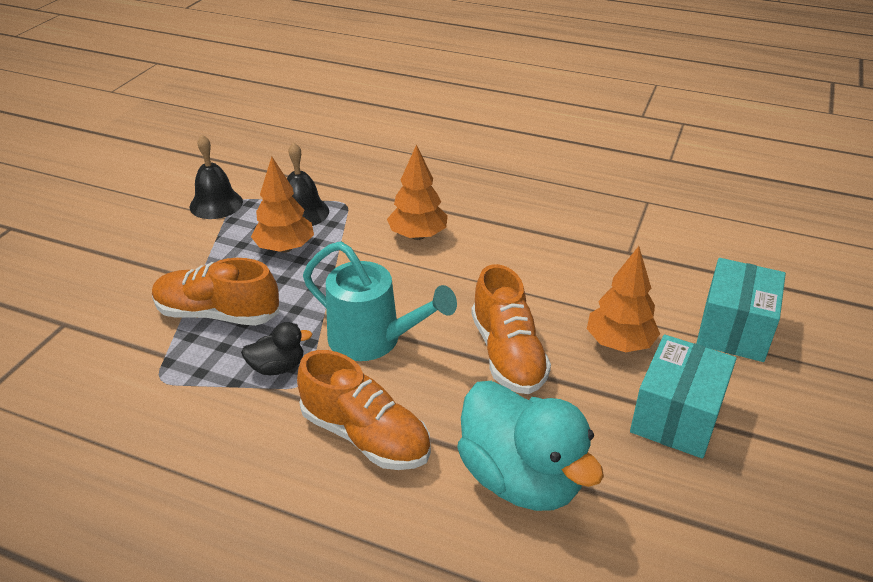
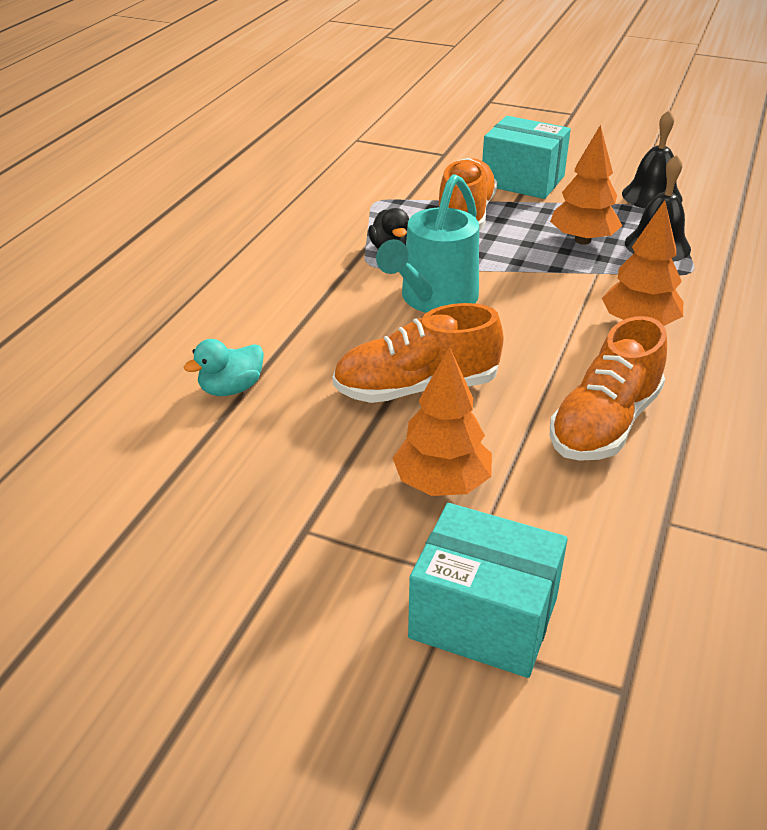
camera: 90 degrees right, 0 degrees up
orange shoe [297,350,431,470] -> orange shoe moved to [550,316,667,461]
turquoise duck [457,381,604,511] -> turquoise duck [184,339,264,396], size x0.47
turquoise box [630,334,737,459] -> turquoise box moved to [482,116,571,199]

